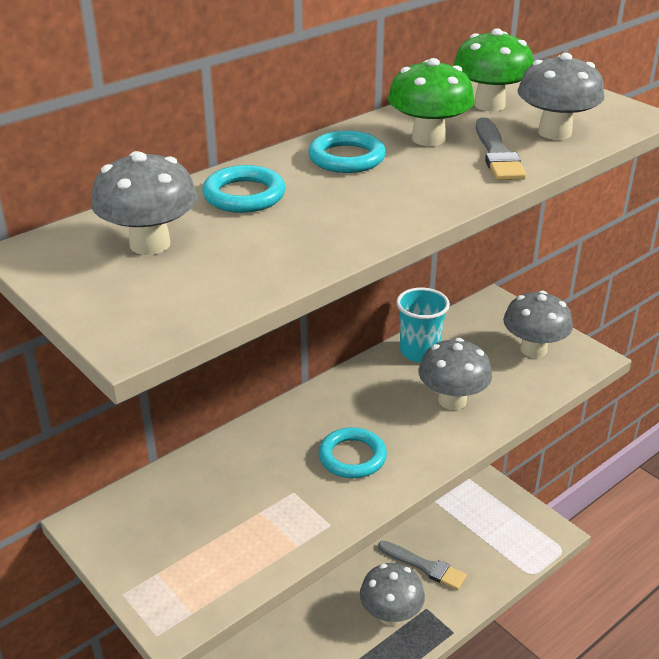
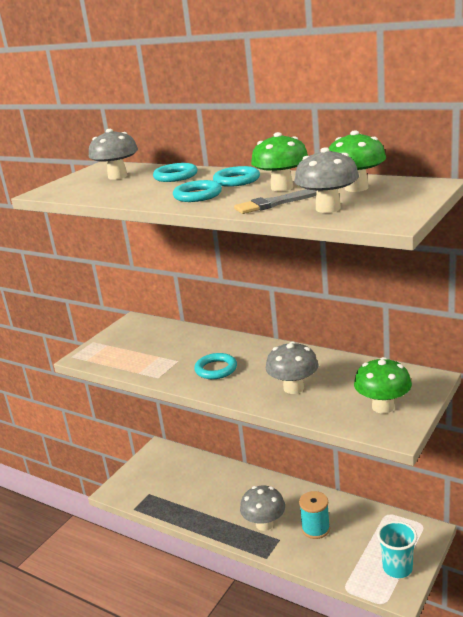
camera: 75 degrees right, 10 degrees down
grey brush [378,541,467,590] -> turquoise spool [299,491,330,539]
turquoise cup [396,288,450,362] -> turquoise cup moved to [377,521,417,578]
grey mushroom [503,291,573,358] -> green mushroom [354,357,412,414]
none -> turquoise ring [173,180,222,202]

